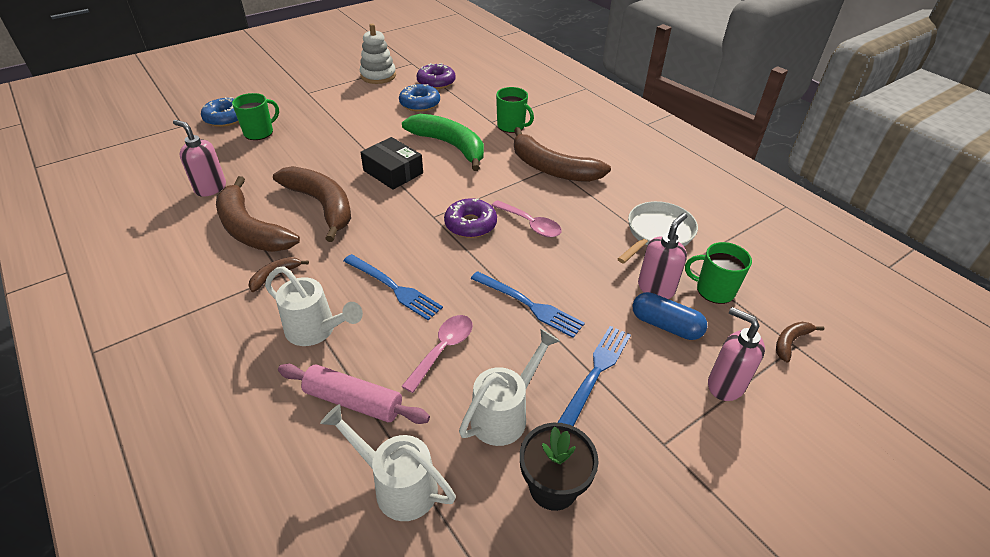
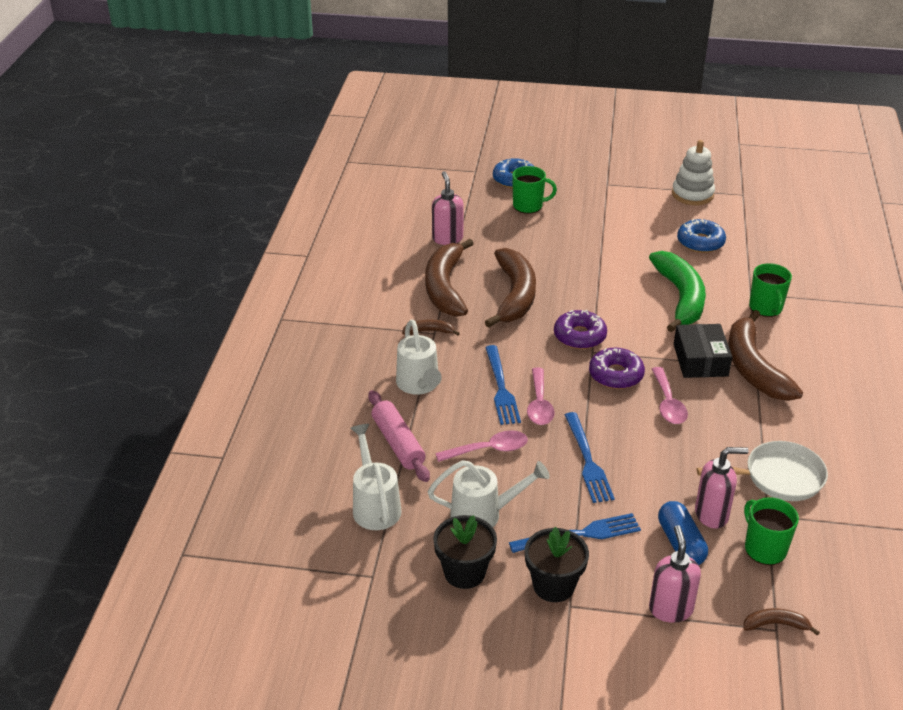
camera: 45 degrees right, 5 degrees down
black box [360,137,423,190] -> black box moved to [674,324,732,378]
purple donut [416,63,456,89] -> purple donut moved to [554,310,607,349]
none -> black flower pot [525,527,589,602]
none -> pink spoon [527,368,555,425]

